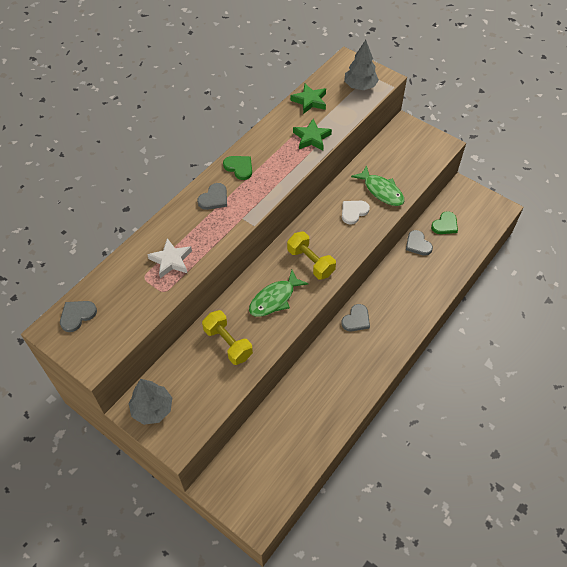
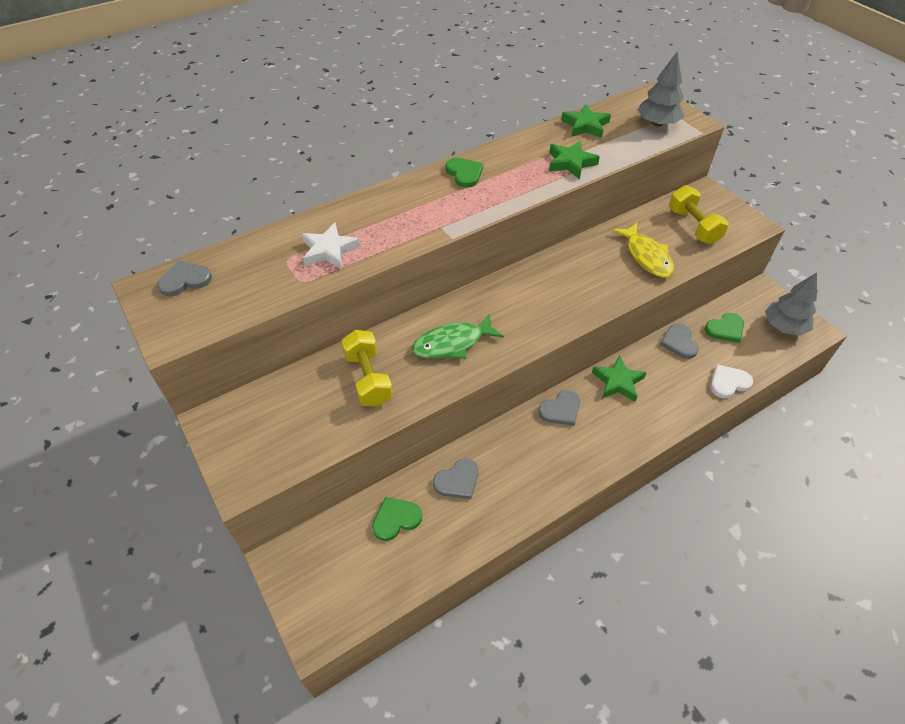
camera: 20 degrees right, 5 degrees down
grey tree [128,379,172,425] -> grey tree moved to [765,273,817,336]
grey heart [197,183,227,210] -> grey heart moved to [433,458,479,499]
yellow dumbbell [287,232,336,280] -> yellow dumbbell moved to [669,185,729,244]
white heart [342,201,370,225] -> white heart moved to [710,364,753,398]
green fish [351,165,404,206] -> yellow fish [612,223,675,278]
none -> green heart [372,497,422,541]
none -> green star [592,355,647,402]

